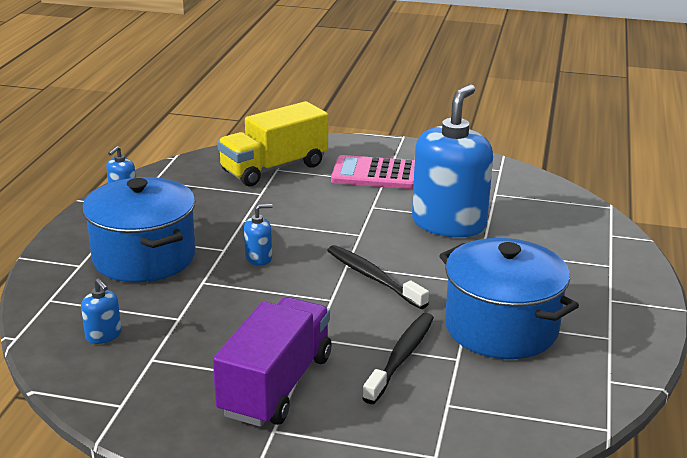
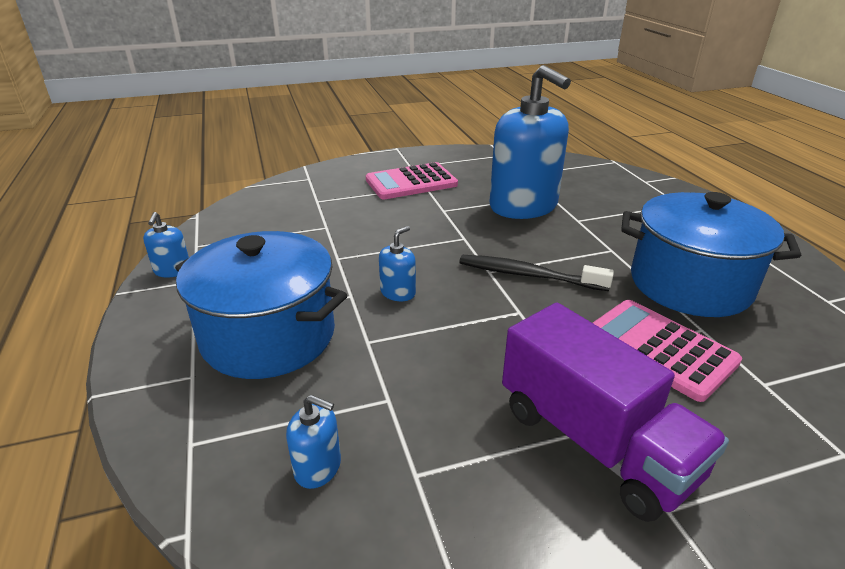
camera: 30 degrees left, 5 degrees up
purple truck [213,297,331,427] -> purple truck turned 150 degrees clockwise [502,303,729,522]
yellow truck [217,101,328,186] -> none
black toothbrush [362,313,434,404] -> pink calculator [593,300,742,402]
blue soap dispenser [412,84,493,237] -> blue soap dispenser turned 150 degrees clockwise [490,65,571,219]

